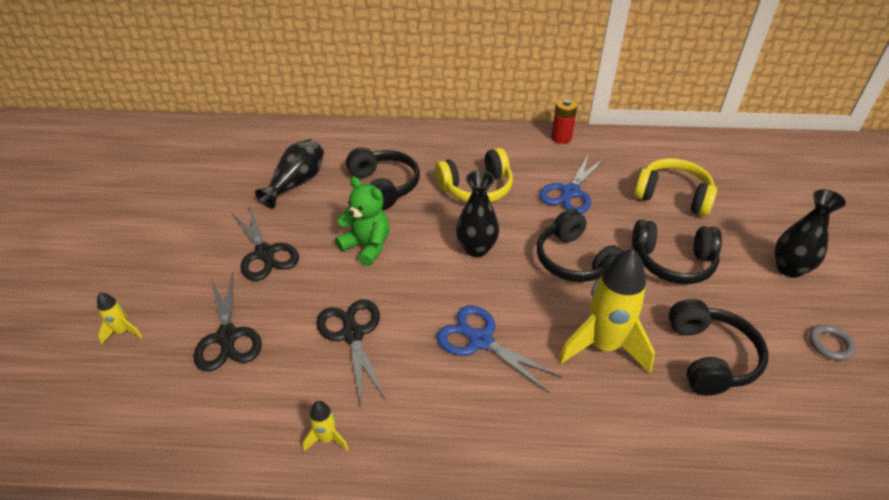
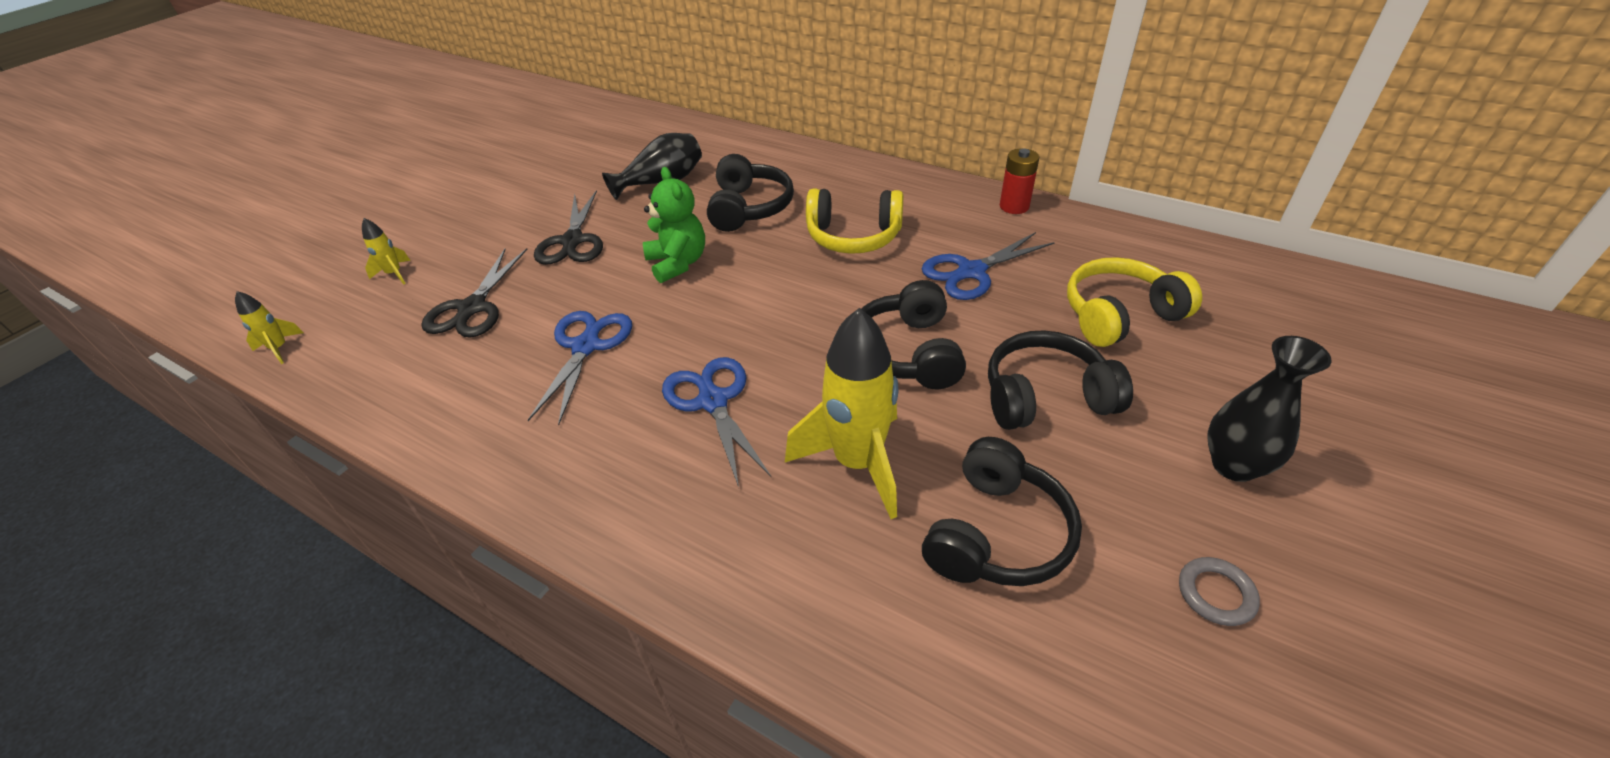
camera: 30 degrees right, 0 degrees up
yellow rocket [303,401,349,451] -> yellow rocket moved to [235,291,304,364]
black scissors [316,299,387,408] -> blue scissors [528,311,632,425]
black vase [456,170,499,257] -> none
black headphones [632,220,722,284] -> black headphones turned 135 degrees clockwise [988,330,1133,430]
yellow headphones [634,158,717,216] -> yellow headphones turned 75 degrees counterclockwise [1067,257,1202,347]

